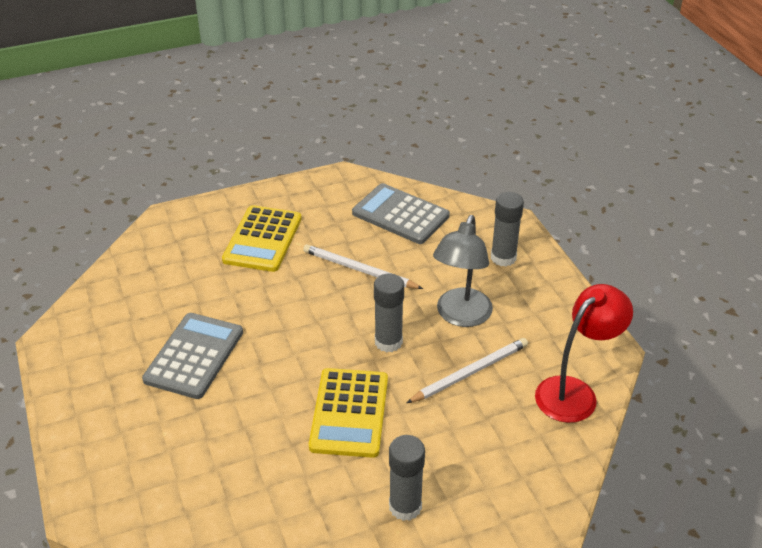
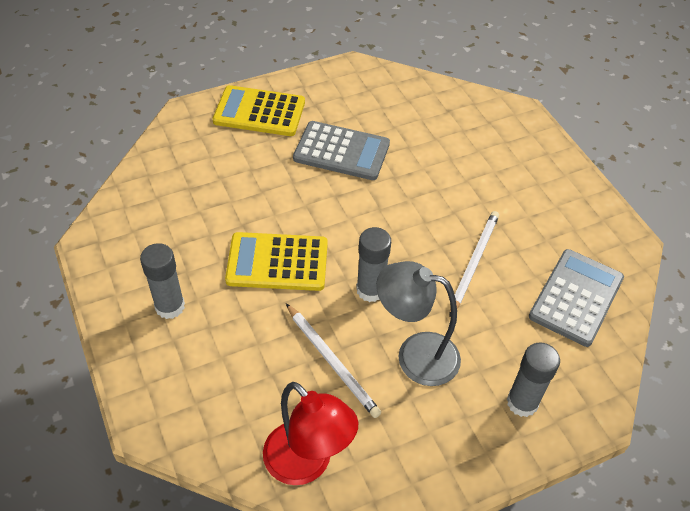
camera: 85 degrees right, 10 degrees up
yellow calculator [222,205,302,272] -> yellow calculator moved to [213,85,305,136]

